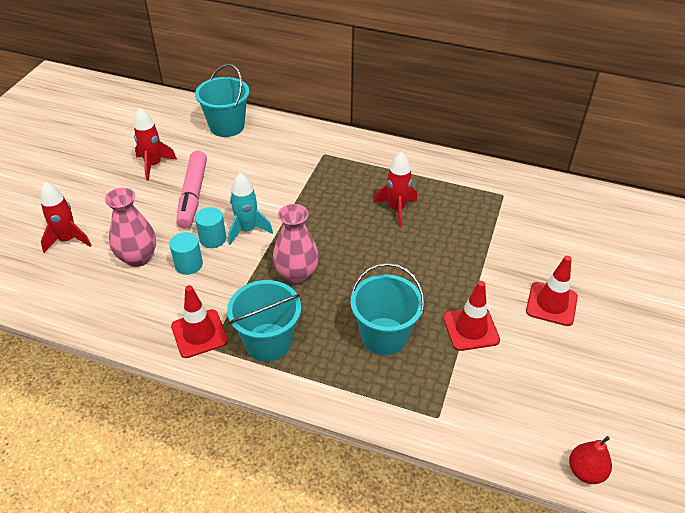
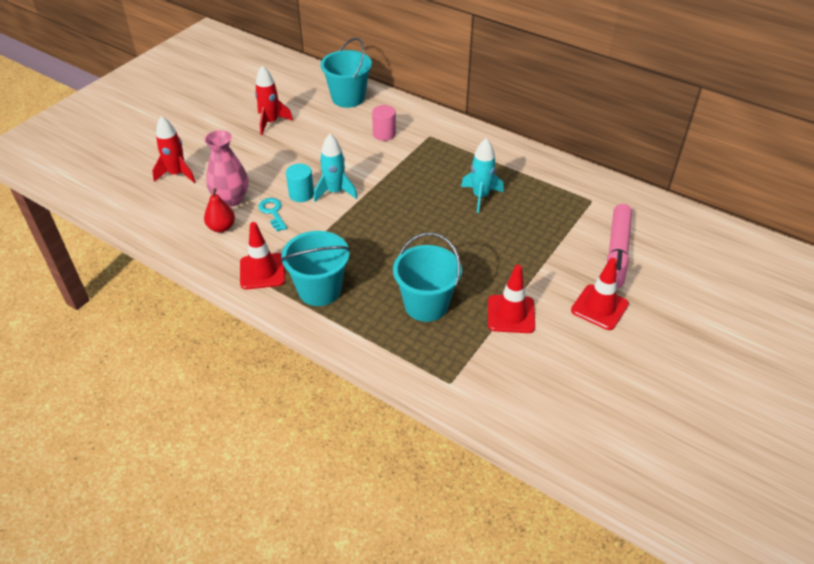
camera: 15 degrees right, 0 degrees up
turquoise cylinder [169,232,203,275] -> turquoise key [259,198,287,231]
pink marker [176,151,207,228] -> pink marker moved to [607,204,632,288]
pink vase [273,204,319,284] -> none
red rocket [374,152,417,227] -> turquoise rocket [461,138,504,213]
red pear [569,436,612,484] -> red pear moved to [204,188,235,233]
none -> pink cylinder [372,105,396,141]

